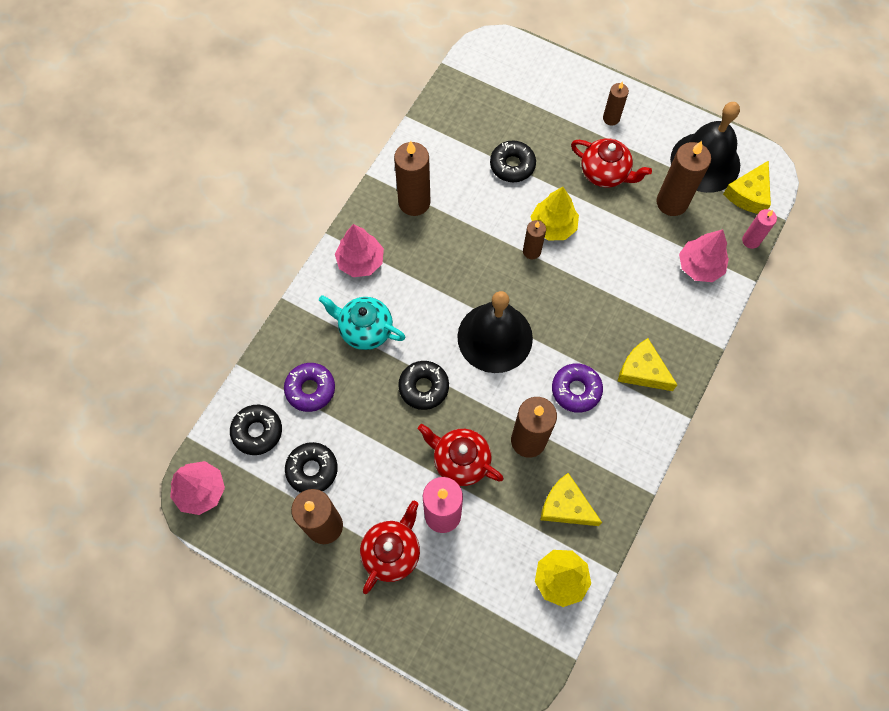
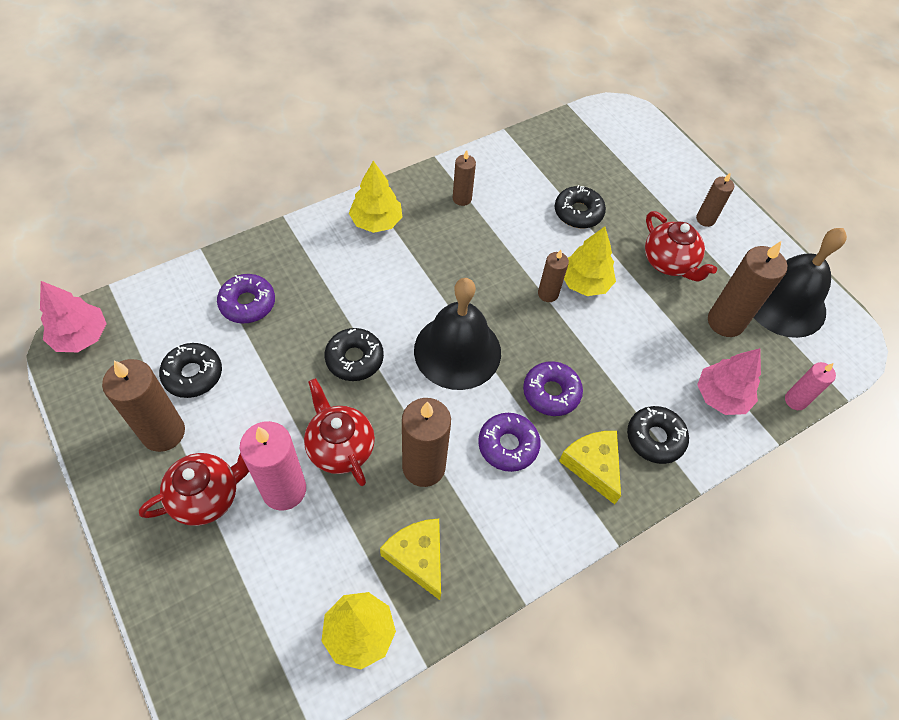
camera: 25 degrees right, 10 degrees down
black donut [230,404,282,455] -> black donut moved to [627,406,689,464]
turquoise teapot [319,295,406,350] -> none
pink tree [335,224,384,277] -> yellow tree [349,161,402,233]
brown candle [394,141,430,216] -> brown candle [453,150,476,206], size x0.56
yellow cheese [723,161,771,214] -> none
none -> purple donut [523,361,583,416]

